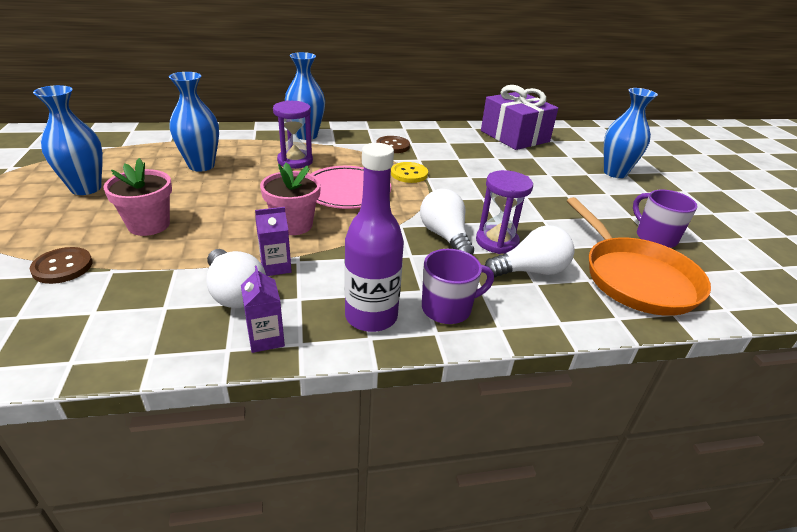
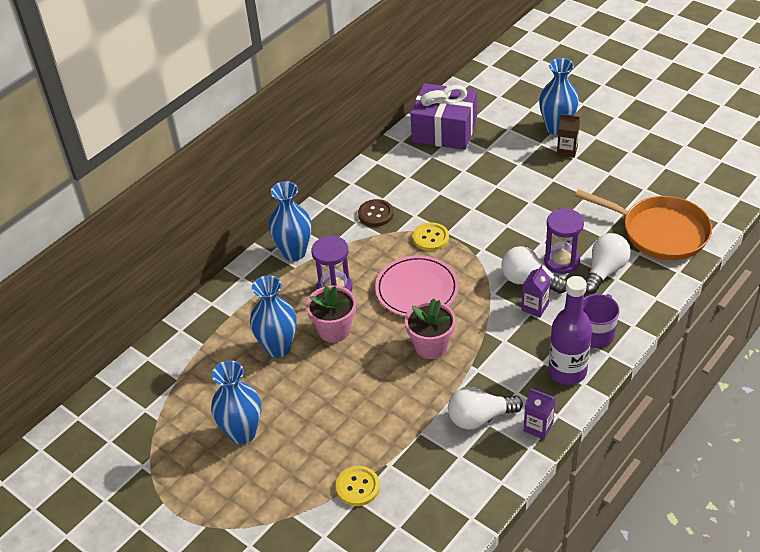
camera: 35 degrees left, 10 degrees up
brown button [30,247,93,284] -> yellow button [336,466,380,506]
pink flower pot [103,158,172,236] -> pink flower pot moved to [306,285,356,343]
white light bulb [206,249,266,308] -> white light bulb turned 150 degrees clockwise [448,387,523,430]
purple carton [255,207,292,276] -> purple carton moved to [521,265,551,317]
purple mug [633,190,698,248] -> none
none -> brown carton [557,114,580,158]

